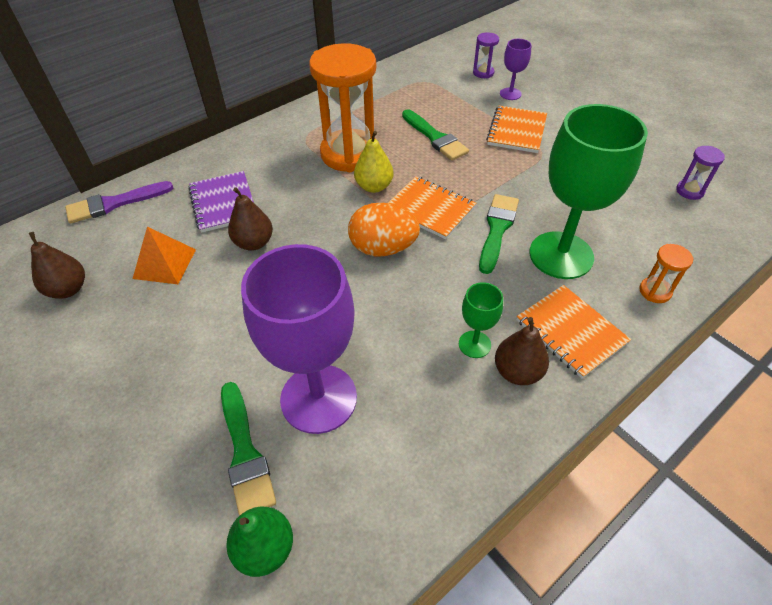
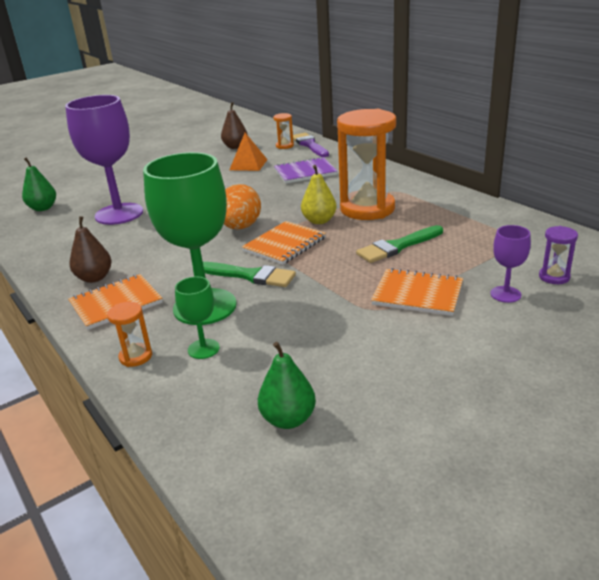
camera: 95 degrees right, 20 degrees down
green brush [221,382,276,516] -> none
brown pear [228,188,273,251] -> none
green goblet [459,282,503,358] -> green goblet moved to [175,277,220,359]
purple hourglass [676,146,725,200] -> green pear [258,342,316,429]
none -> orange hourglass [273,113,294,149]

